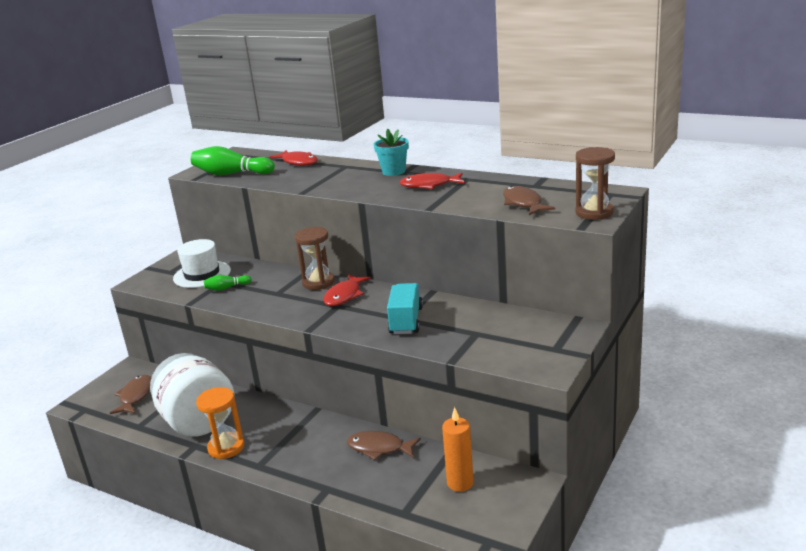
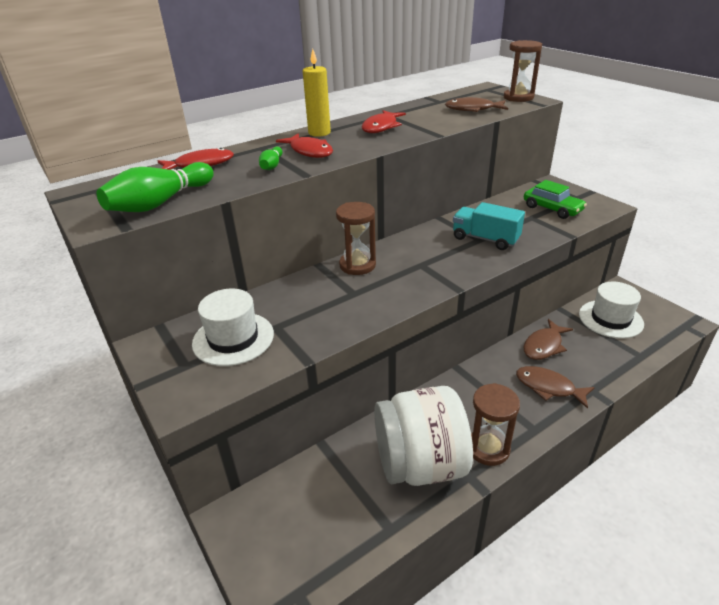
camera: 65 degrees left, 10 degrees up
brown fish [110,375,152,414] -> brown fish moved to [516,366,595,409]
orange hourglass [196,387,244,459] -> brown hourglass [471,383,520,466]
green bowling pin [204,275,252,291] -> green bowling pin moved to [259,147,283,170]
red fish [323,274,371,306] -> red fish moved to [276,133,333,158]
turquoise flower pot [374,129,409,176] -> yellow candle [303,49,331,137]
orange candle [442,407,474,492] -> white hat [579,282,644,339]
none -> green car [524,180,587,219]

